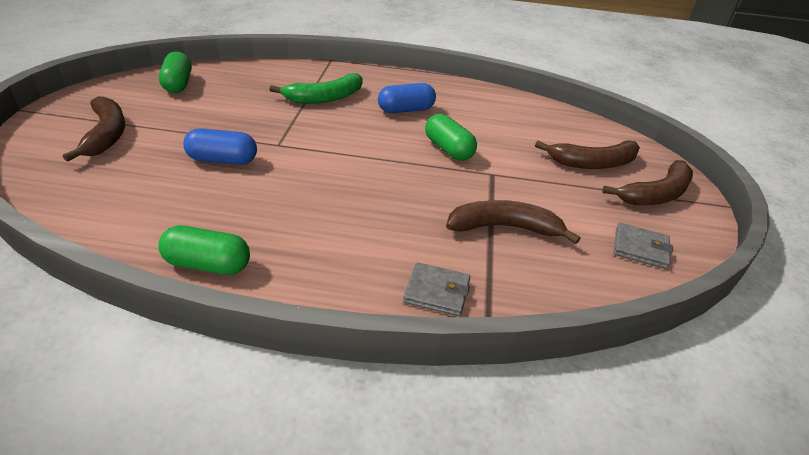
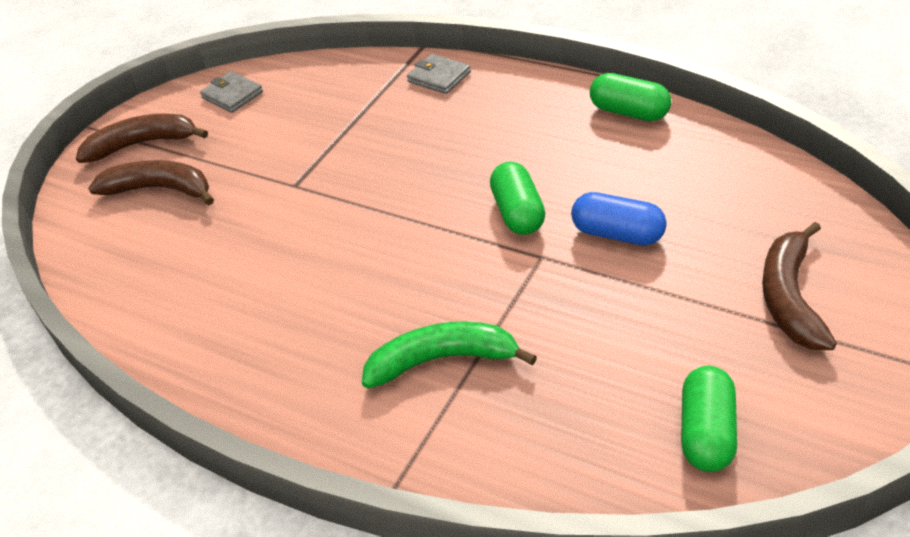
camera: 150 degrees left, 5 degrees up
blue capsule [378,83,436,113] -> none
green capsule [425,114,477,161] -> green capsule moved to [490,162,545,235]
brown banana [446,200,581,244] -> none

